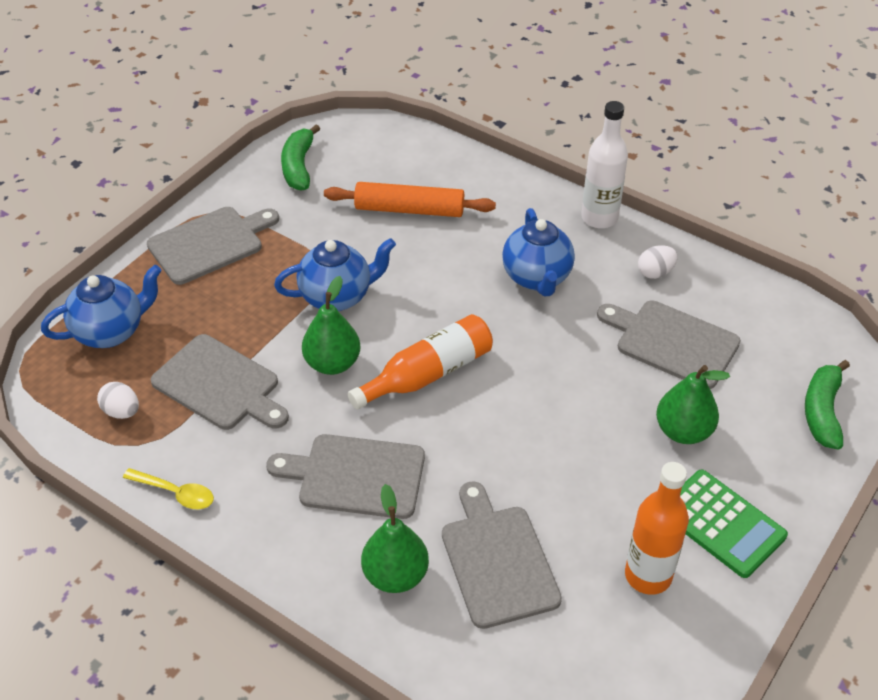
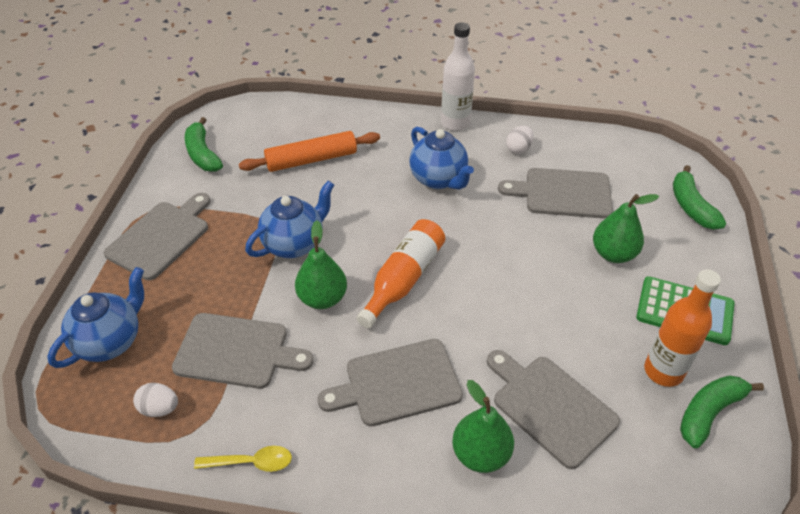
camera: 25 degrees left, 0 degrees up
none -> green banana [680,375,764,448]

